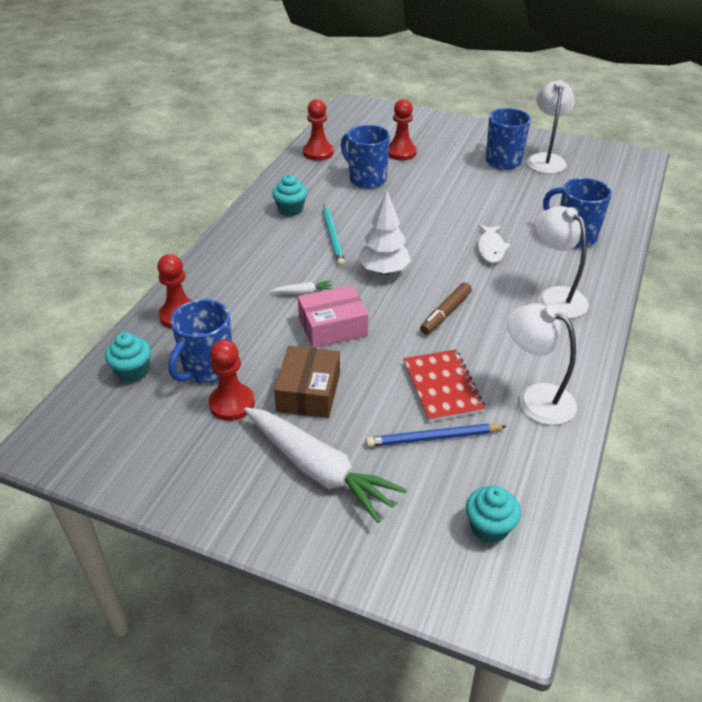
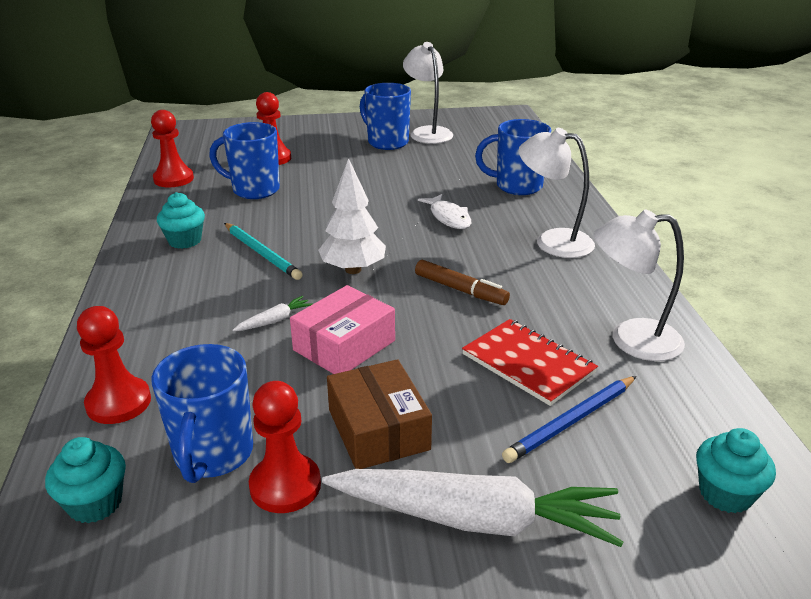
camera: 30 degrees left, 10 degrees down
brown marker [420,283,472,335] -> brown marker turned 60 degrees counterclockwise [415,260,510,305]

